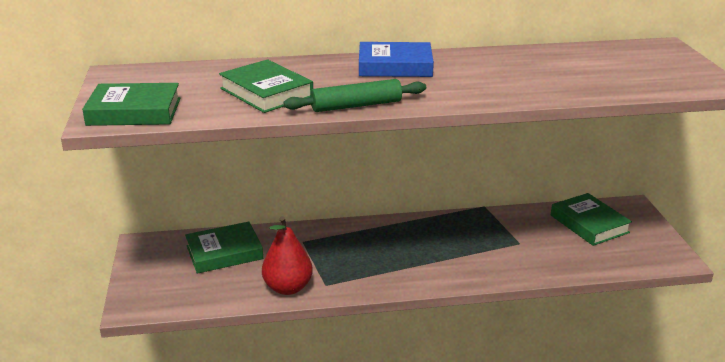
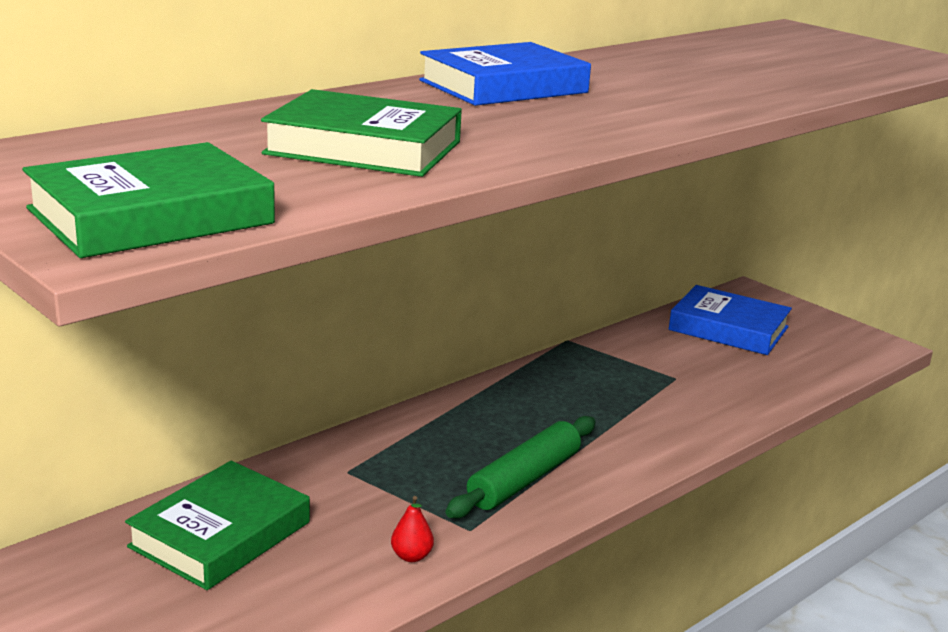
camera: 35 degrees left, 5 degrees down
red pear [262,216,313,295] -> red pear [391,496,434,562], size x0.41
green rolling pin [283,79,426,112] -> green rolling pin moved to [445,416,596,518]
green book [551,193,632,246] -> blue book [669,285,792,355]

